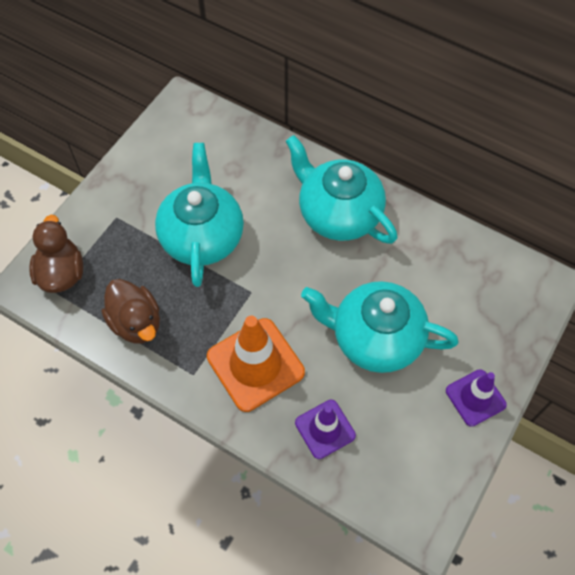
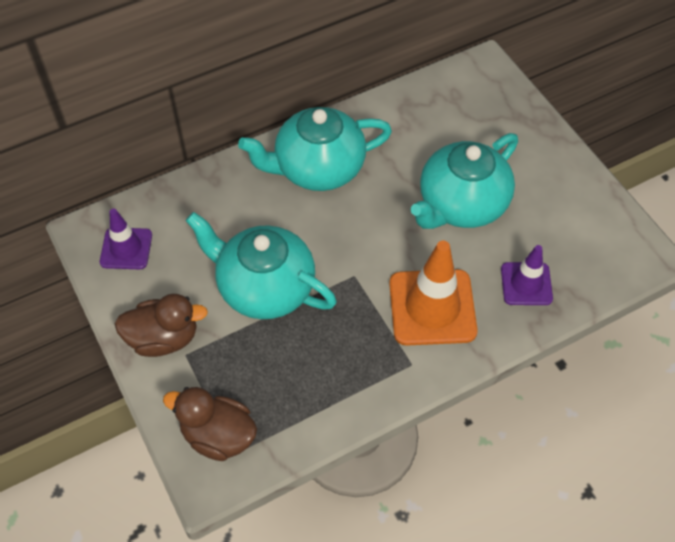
camera: 60 degrees left, 5 degrees down
brown duck [101,279,160,344] -> brown duck moved to [115,294,208,357]
purple traffic cone [446,369,507,427] -> purple traffic cone moved to [100,209,152,269]

